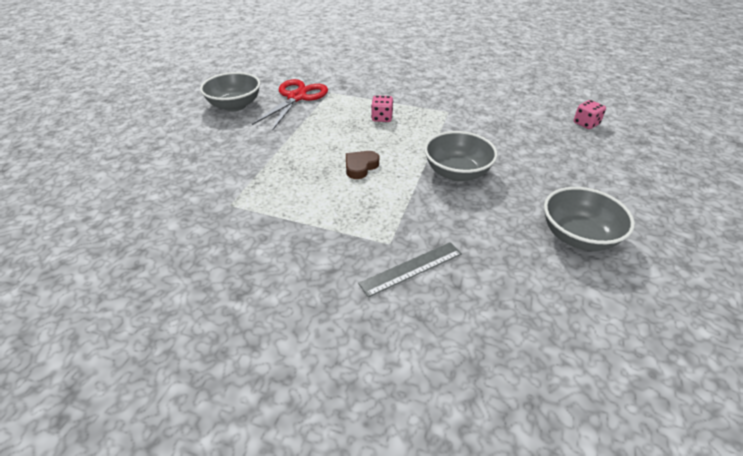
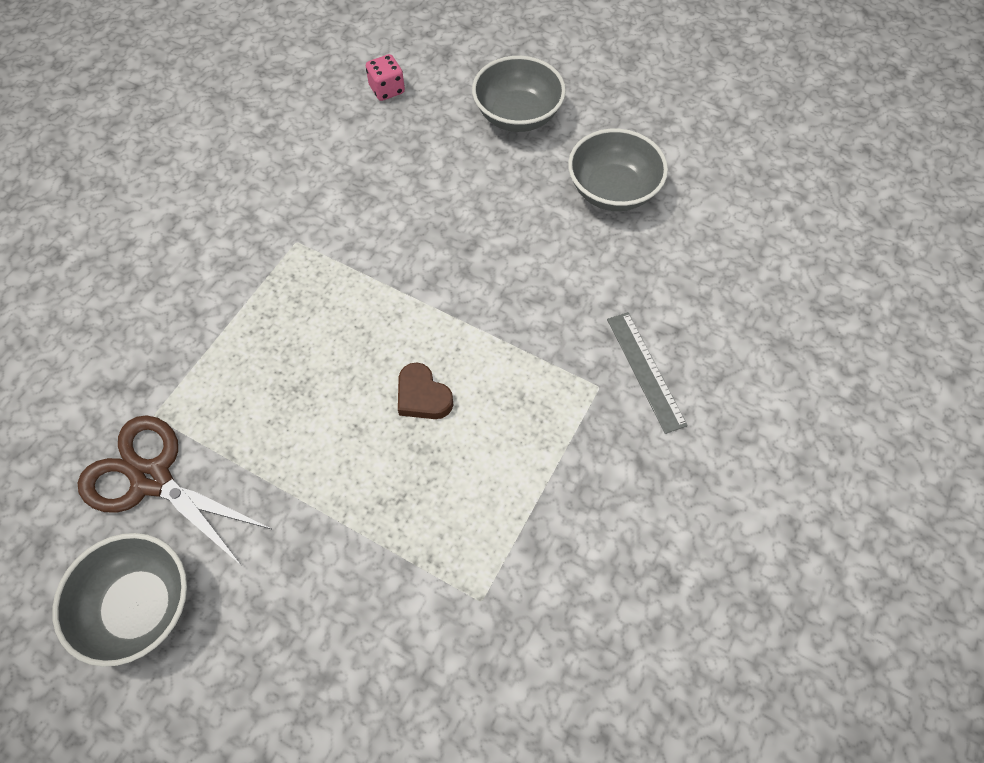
camera: 80 degrees left, 20 degrees up
red scissors [252,79,328,131] -> brown scissors [77,415,271,566]
pink dice [371,95,393,122] -> none
grey bowl [424,131,498,181] -> grey bowl moved to [472,56,566,132]

